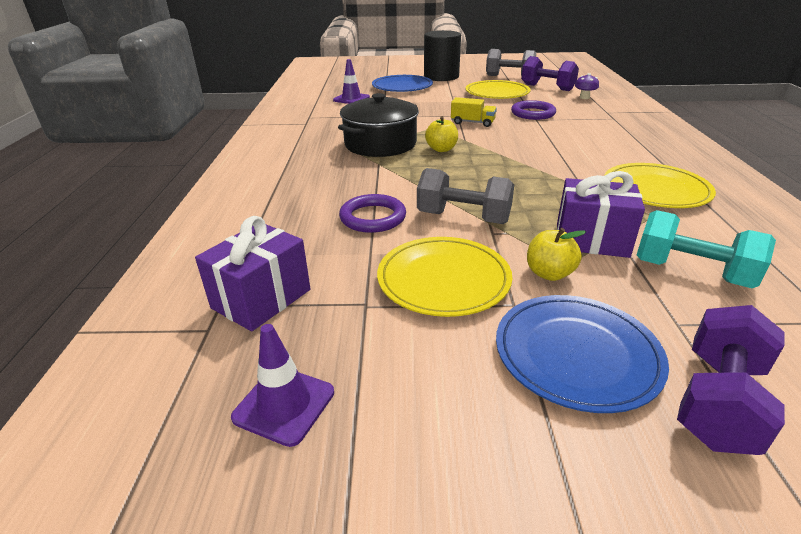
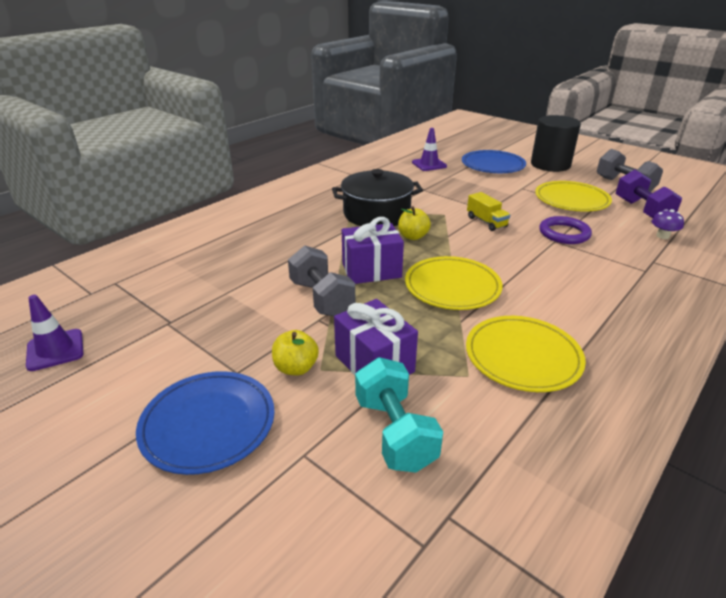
camera: 40 degrees right, 0 degrees up
purple gift [195,216,310,331] -> purple gift moved to [342,217,404,284]
purple ring [339,194,406,233] -> none
yellow plate [377,237,513,317] -> yellow plate moved to [405,256,503,310]
purple dumbbell [677,305,785,455] -> none

